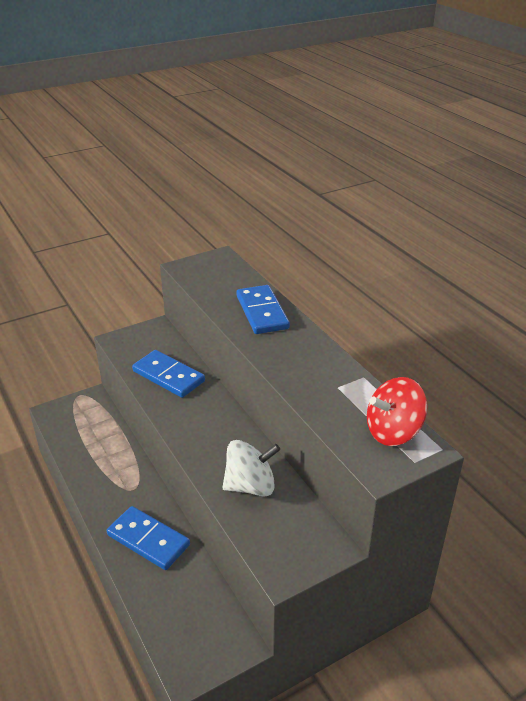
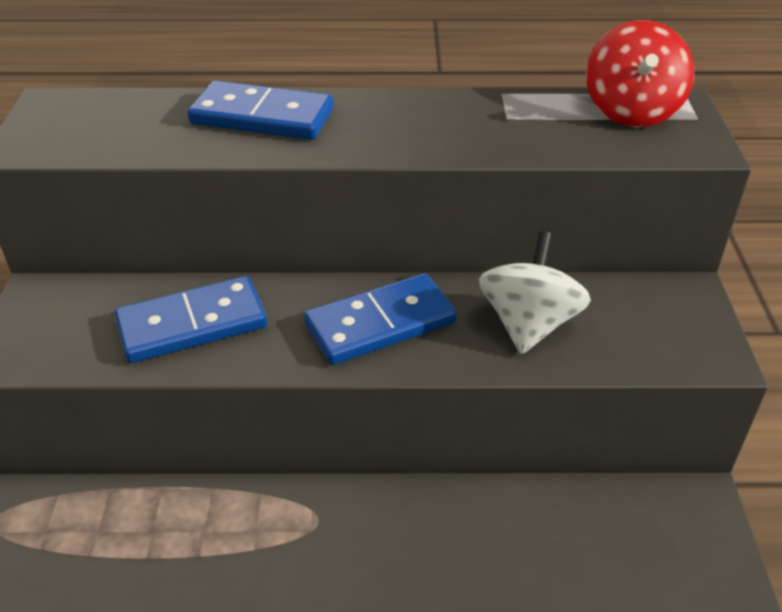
camera: 60 degrees left, 5 degrees up
blue domino [107,506,190,570] -> blue domino moved to [304,273,457,365]

